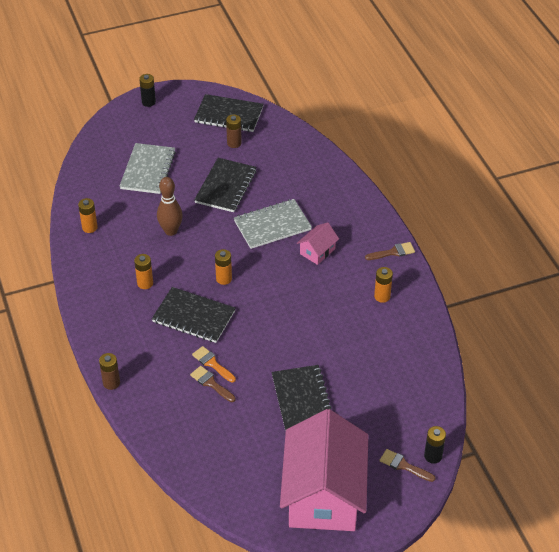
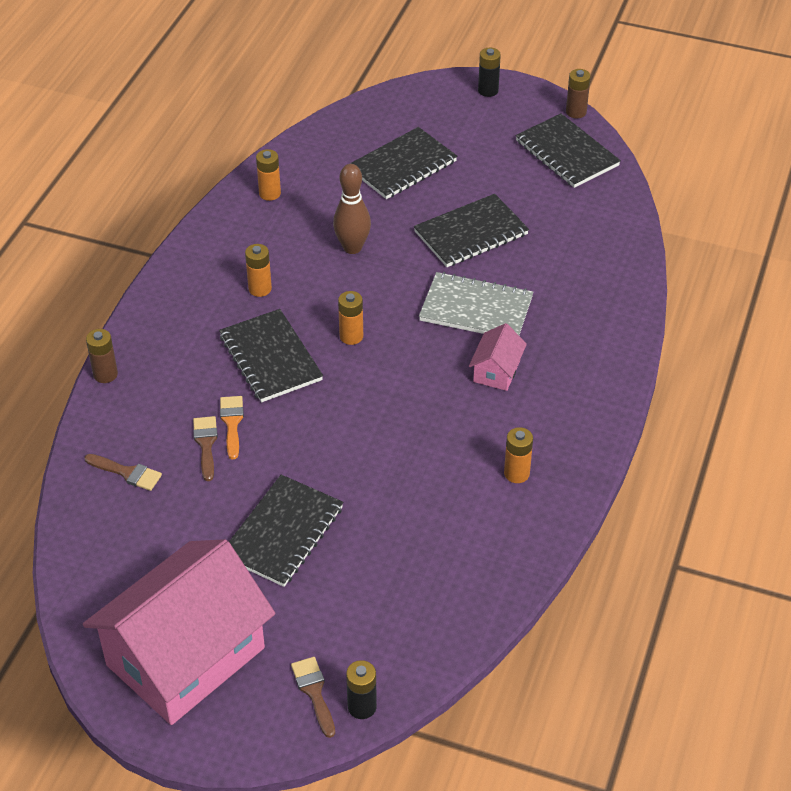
camera: 40 degrees right, 0 degrees up
grey notebook [120,143,176,194] -> black notebook [350,127,457,199]
brown battery [226,115,242,148] -> brown battery moved to [566,69,591,118]
pink house [297,222,339,265] -> pink house turned 60 degrees counterclockwise [469,323,527,391]
brown brush [365,242,415,260] -> brown brush moved to [84,454,162,491]

